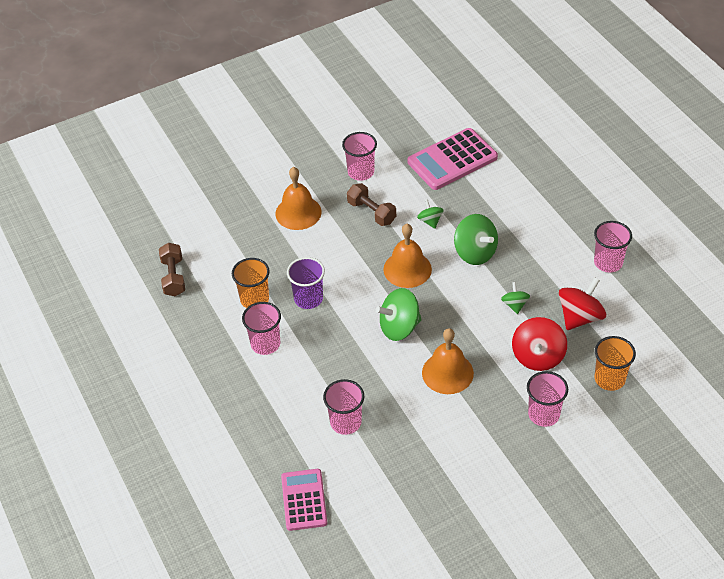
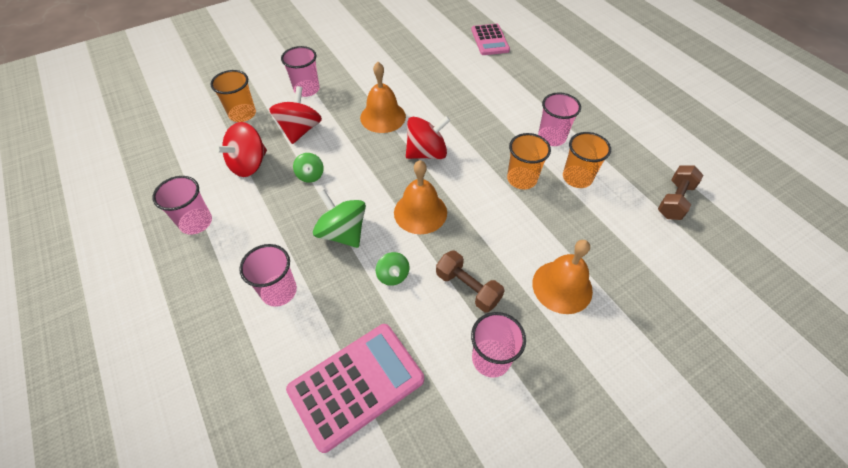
camera: 175 degrees right, 5 degrees up
brown dumbbell [159,243,185,296] -> brown dumbbell turned 45 degrees clockwise [658,165,703,220]
purple cup [287,257,325,309] -> orange cup [507,133,551,190]
pink cup [323,379,364,435] -> pink cup moved to [239,244,297,307]
green spinning top [376,288,422,341] -> red spinning top [406,116,450,159]

